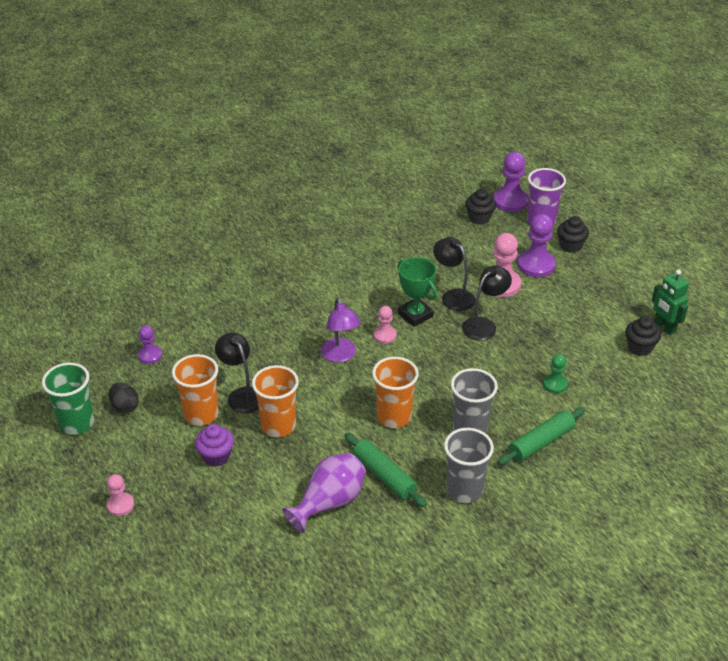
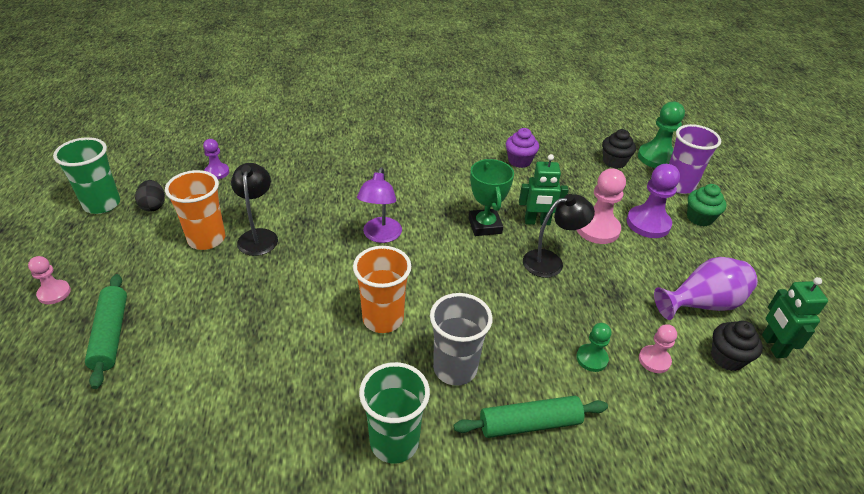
camera: 25 degrees right, 0 degrees up
purple cupcake [195,424,234,466] -> purple cupcake moved to [506,128,539,168]
orange cup [252,365,299,437] -> none
purple vase [282,453,366,533] -> purple vase moved to [654,257,758,320]
green rolling pin [344,433,427,508] -> green rolling pin moved to [85,274,127,389]
pink pawn [373,306,397,344] -> pink pawn moved to [639,324,677,373]
black lamp [433,237,476,311] -> green robot [519,154,569,225]
grey cup [444,428,494,503] -> green cup [359,362,430,463]
purple pawn [493,152,529,212] -> green pawn [638,102,685,168]
black cupcake [557,216,589,253] -> green cupcake [687,184,727,226]

